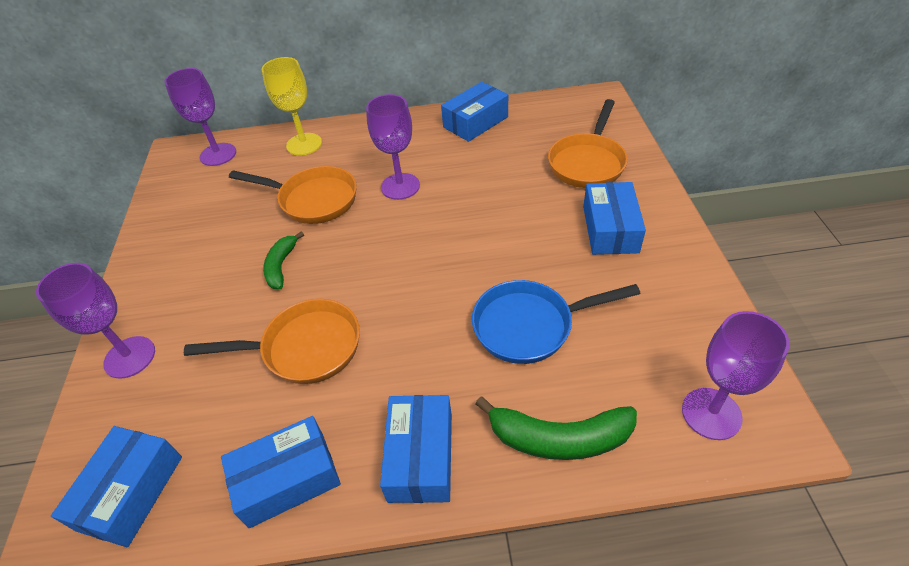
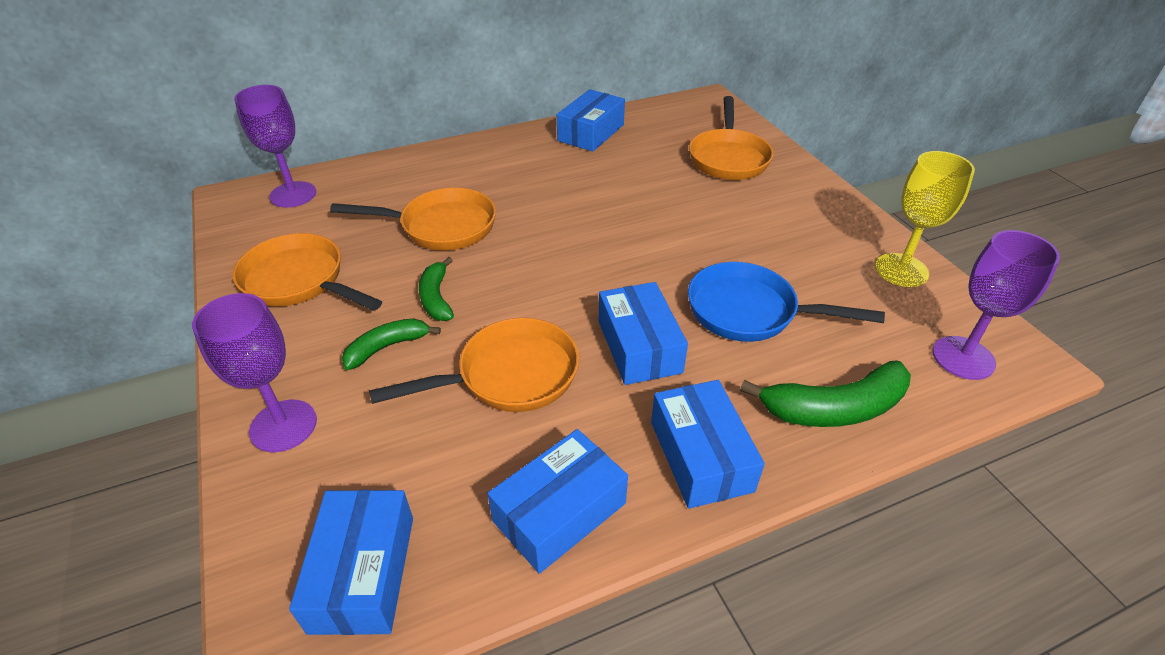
camera: 20 degrees left, 5 degrees down
yellow goblet [262,57,322,155] -> yellow goblet moved to [875,151,975,287]
purple goblet [366,94,420,200] -> none
blue pan [472,280,640,364] -> blue pan turned 45 degrees clockwise [688,262,885,342]
blue box [583,182,646,255] -> blue box moved to [599,282,688,385]
none -> orange pan [233,233,382,311]
none -> green banana [342,318,441,370]

